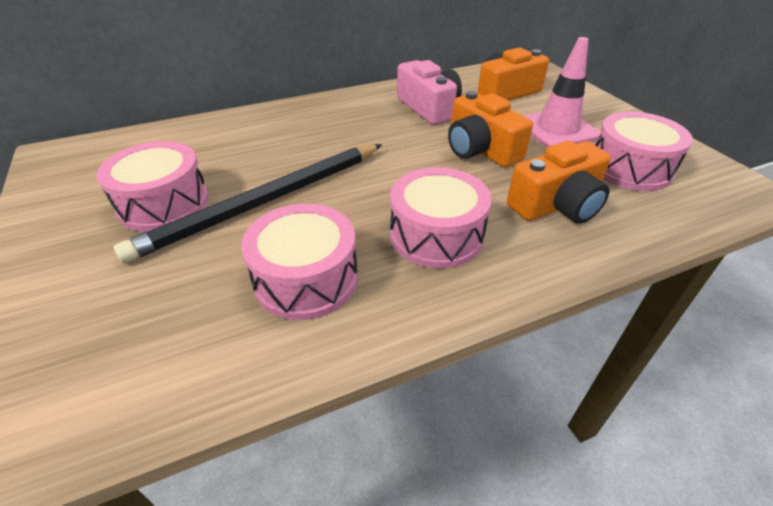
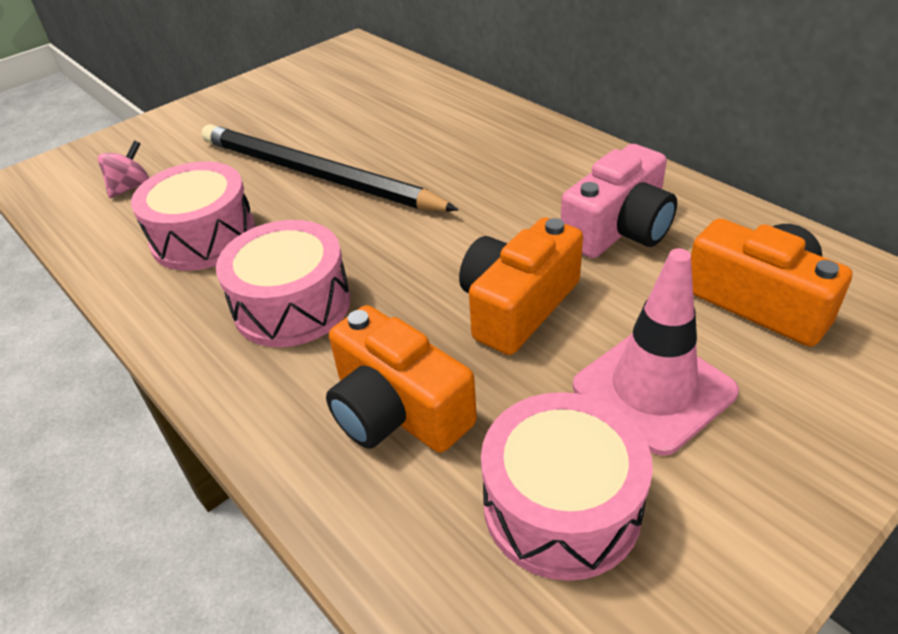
camera: 75 degrees right, 0 degrees up
pink drum [97,141,209,232] -> none
none -> pink spinning top [98,140,149,198]

